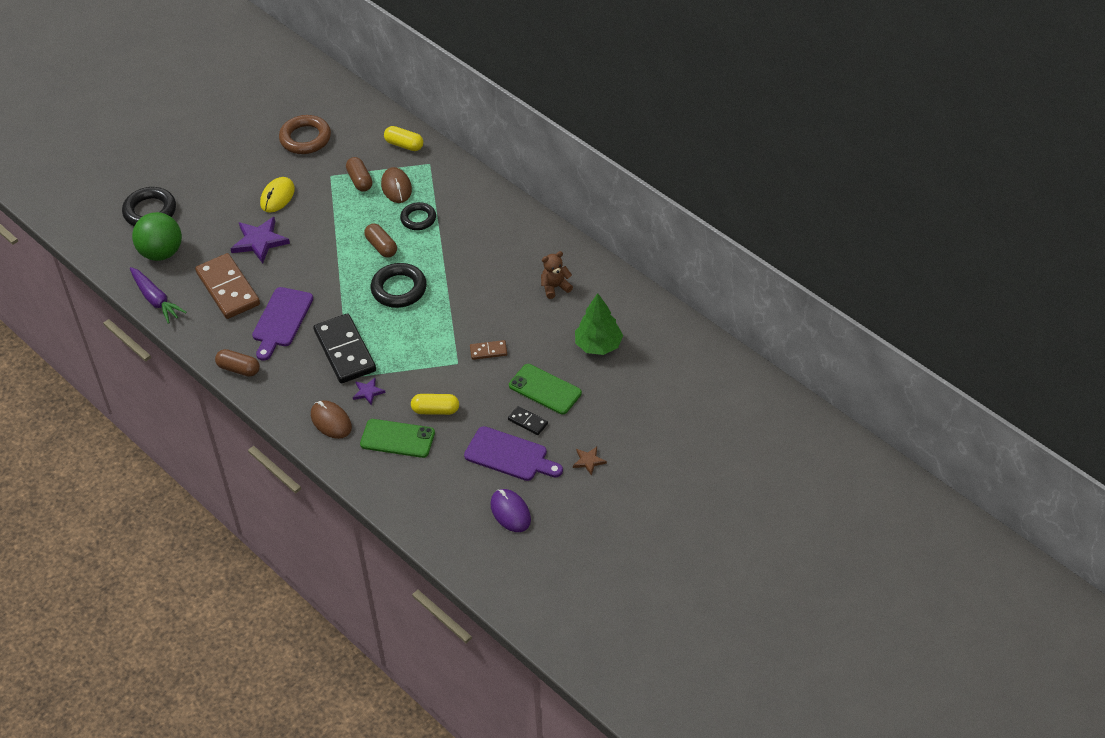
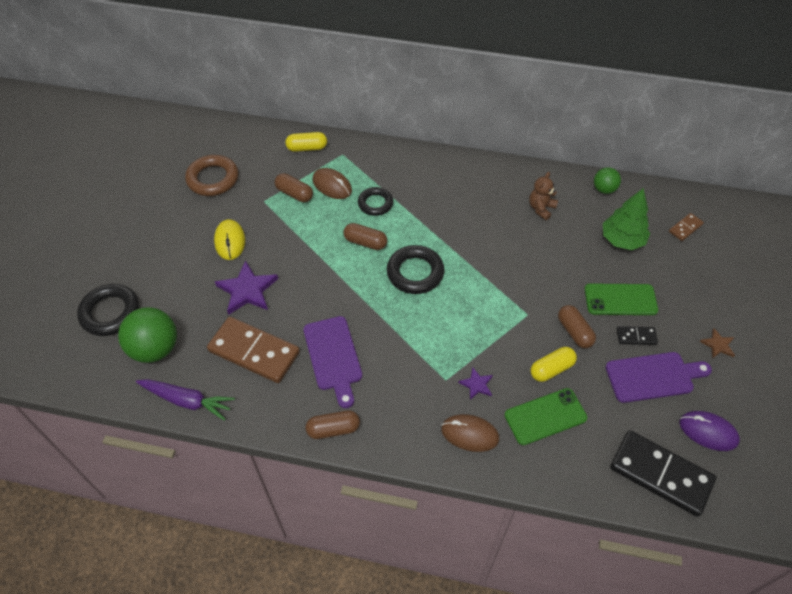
camera: 35 degrees left, 5 degrees up
black domino [313,313,376,383] -> black domino moved to [610,430,716,517]
brown domino [470,340,507,360] -> brown domino moved to [669,213,704,241]
none -> brown capsule [558,305,596,348]
none -> green ball [594,167,621,194]

